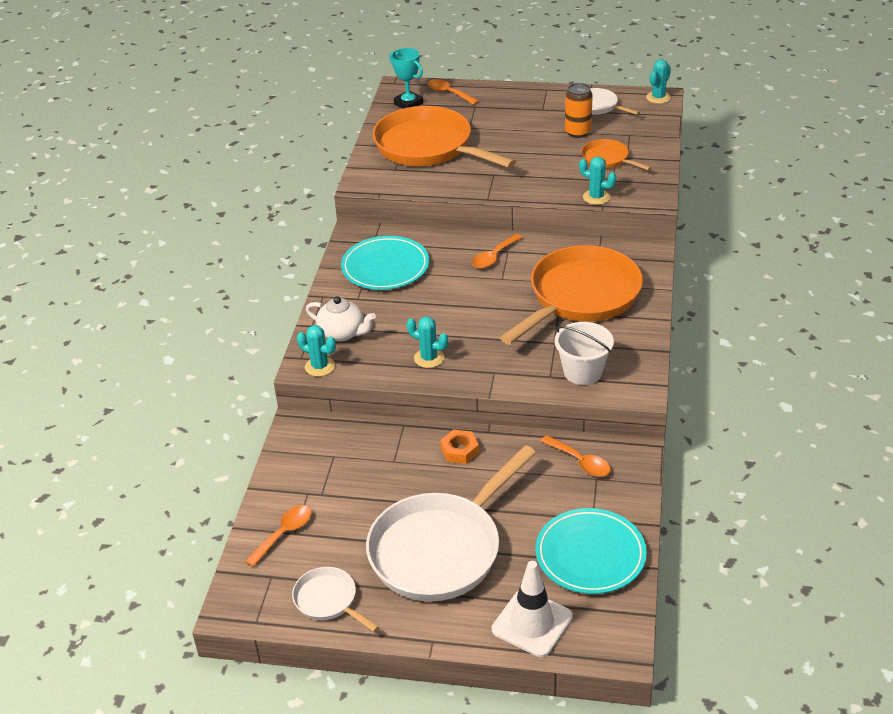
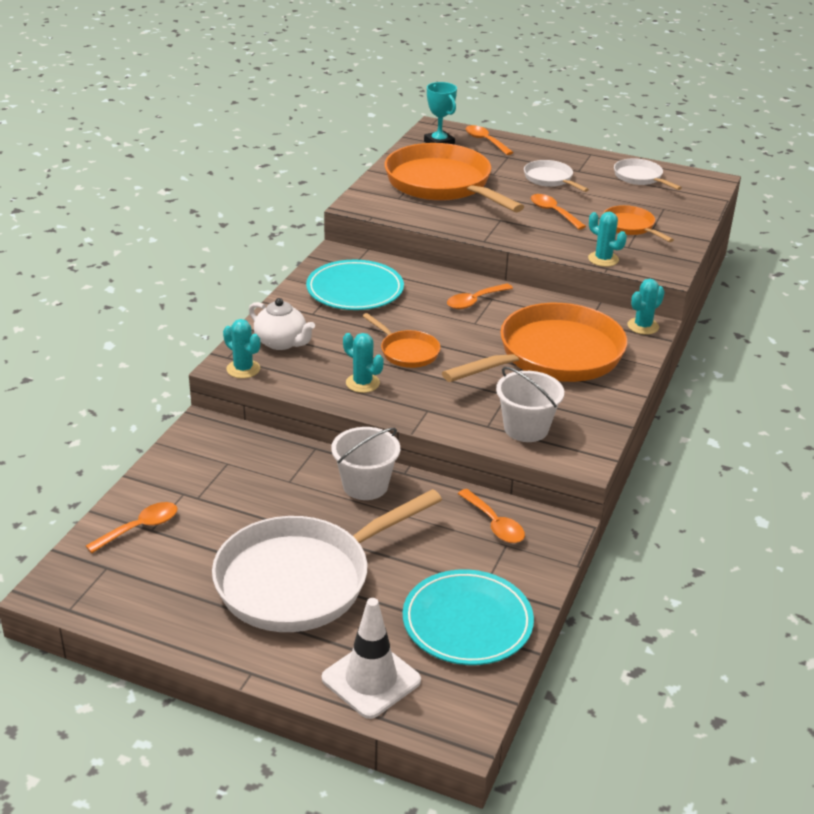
camera: 10 degrees right, 5 degrees down
white pan [292,567,379,632] -> white pan moved to [524,160,589,192]
orange nut [440,429,479,464] -> white bucket [331,427,400,500]
orange can [565,83,593,138] -> none
turquoise cactus [646,59,671,104] -> turquoise cactus moved to [627,279,665,335]
none -> orange pan [363,313,440,368]
none -> orange spoon [531,194,586,230]

